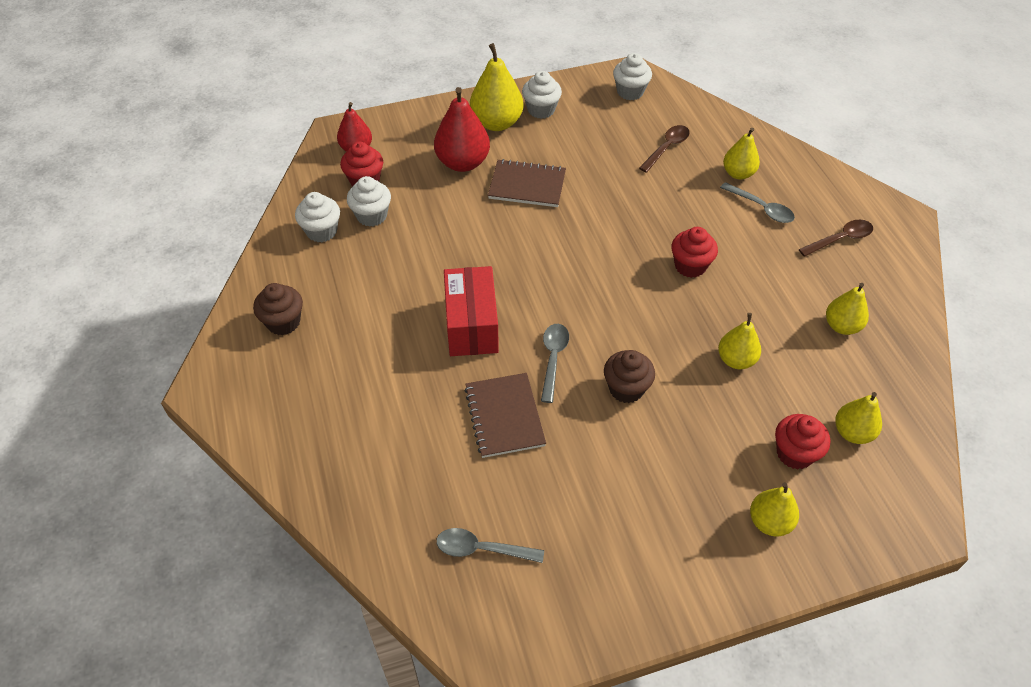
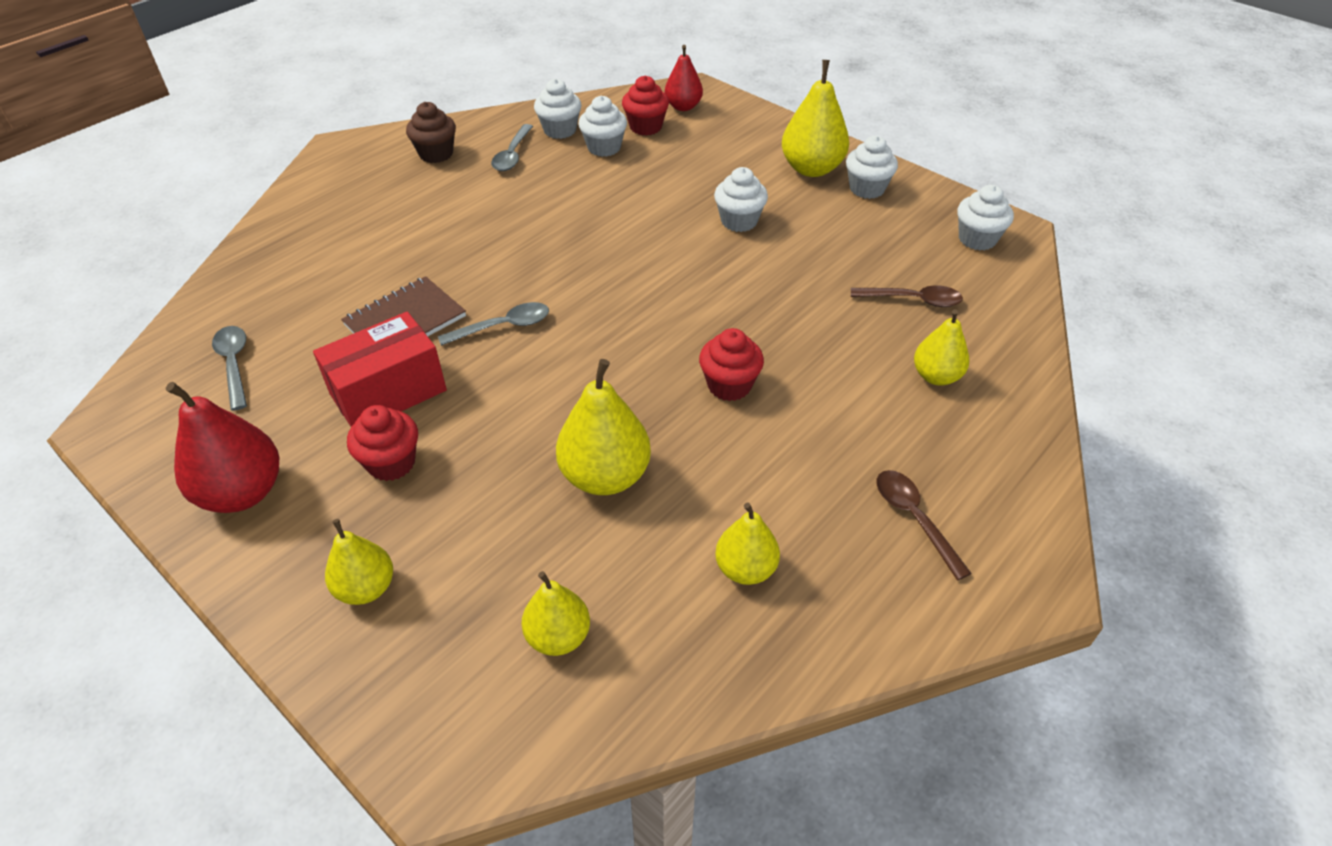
camera: 60 degrees right, 5 degrees down
red pear [434,87,490,172] -> red pear moved to [166,382,279,513]
red box [444,266,499,356] -> red box moved to [313,312,447,427]
brown notebook [488,159,566,207] -> white cupcake [714,167,768,232]
brown cupcake [604,350,655,403] -> none
yellow pear [718,313,761,369] -> yellow pear [556,359,651,495], size x1.59
grey spoon [720,182,795,223] -> grey spoon moved to [491,124,533,171]
red cupcake [775,414,830,469] -> red cupcake moved to [347,405,418,481]
brown spoon [799,220,873,257] -> brown spoon turned 150 degrees counterclockwise [876,470,972,580]

